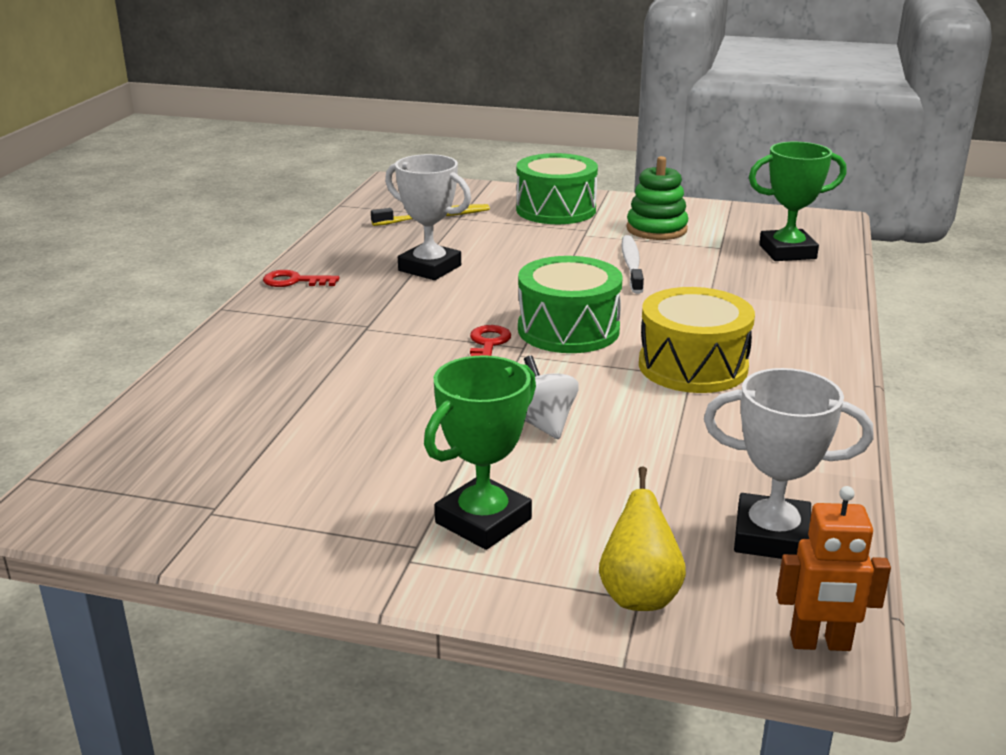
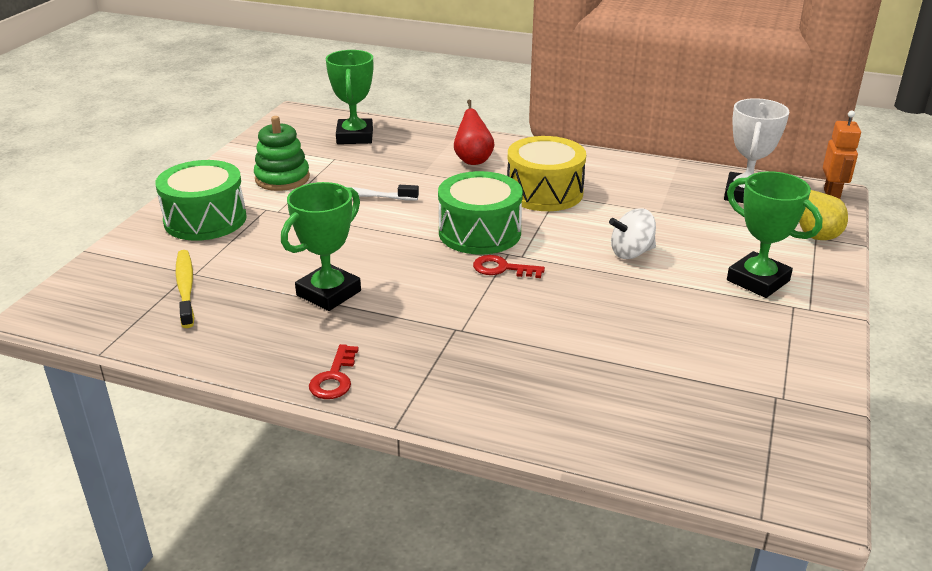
camera: 85 degrees left, 5 degrees up
white trophy [385,154,471,280] -> green trophy [281,182,361,311]
none -> red pear [454,100,494,165]

